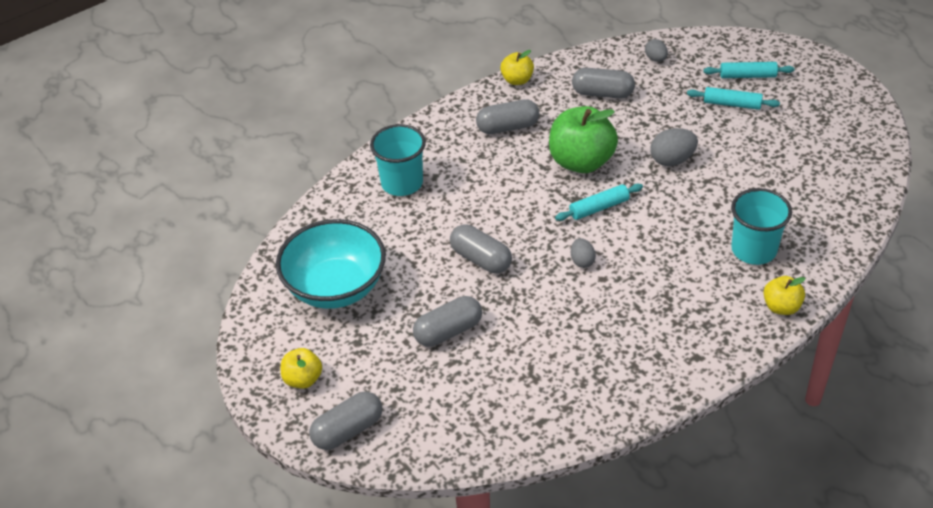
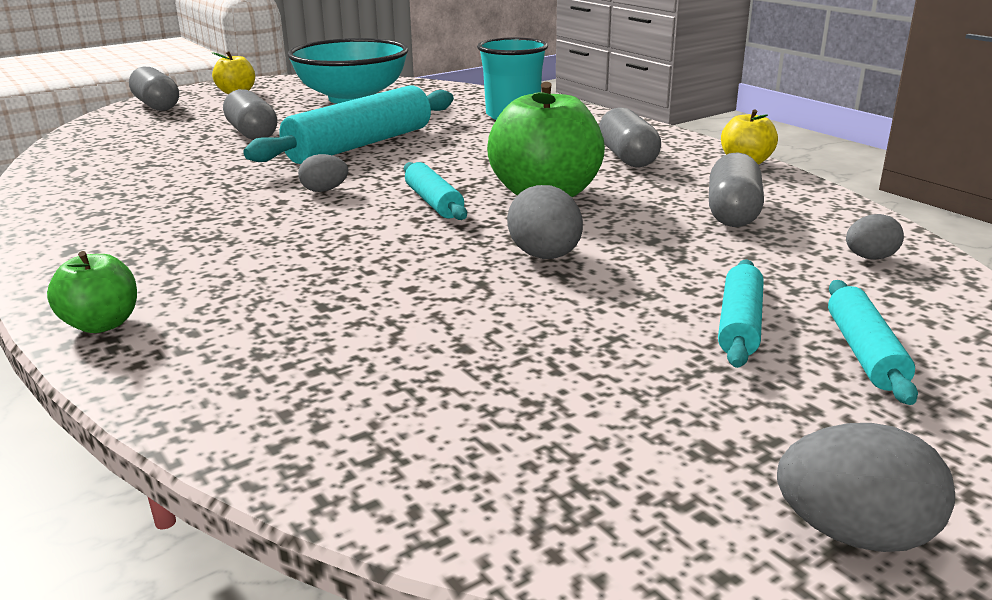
camera: 90 degrees right, 20 degrees down
grey capsule [450,224,512,273] -> turquoise rolling pin [243,85,454,164]
turquoise cup [731,188,792,265] -> none
yellow apple [763,276,805,315] -> green apple [47,251,137,333]
none -> grey egg [777,423,955,552]

